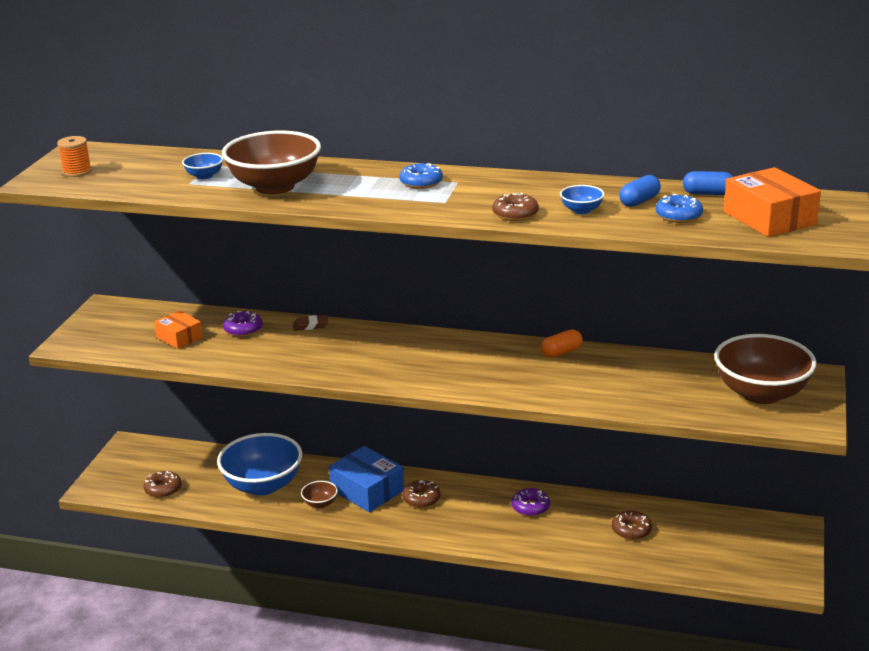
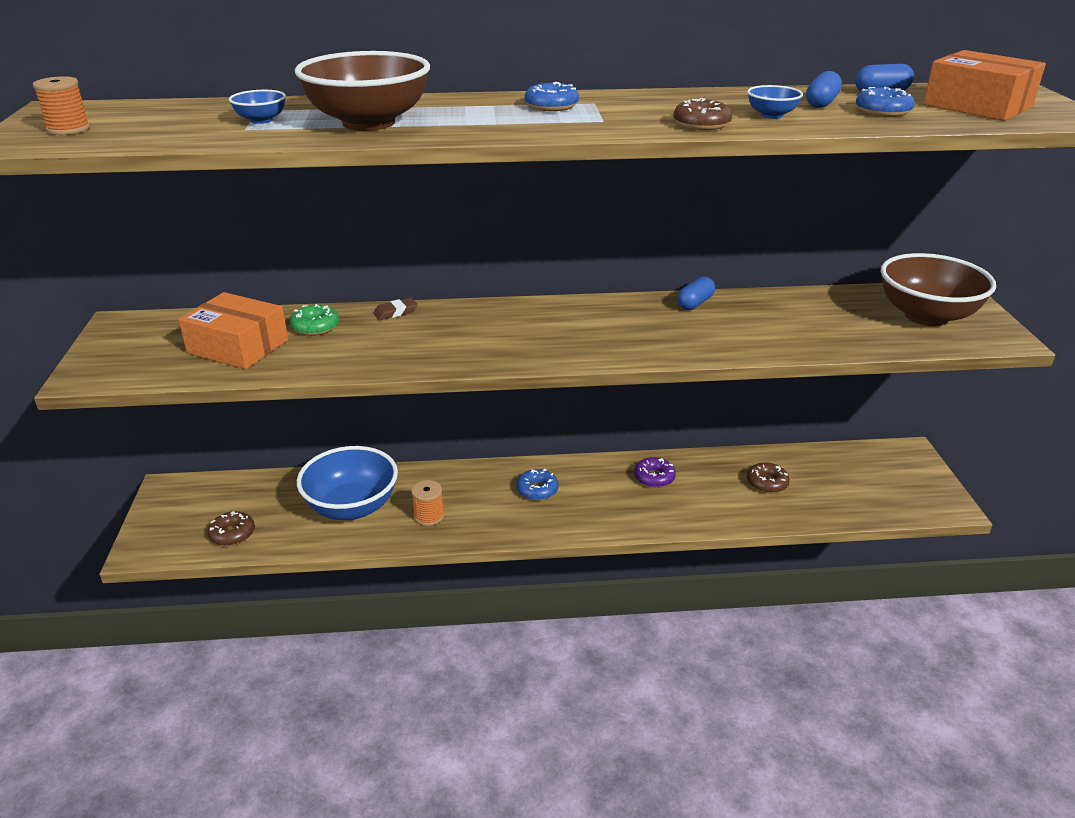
camera: 20 degrees left, 5 degrees up
orange box [154,311,203,349] -> orange box [178,292,288,369], size x1.64
purple donut [223,311,263,337] -> green donut [290,304,339,336]
brown bowl [301,481,338,508] -> orange spool [411,480,444,526]
blue box [329,446,404,512] -> none
brown donut [402,480,440,508] -> blue donut [516,469,559,501]
orange capsule [541,329,583,358] -> blue capsule [677,276,715,310]

